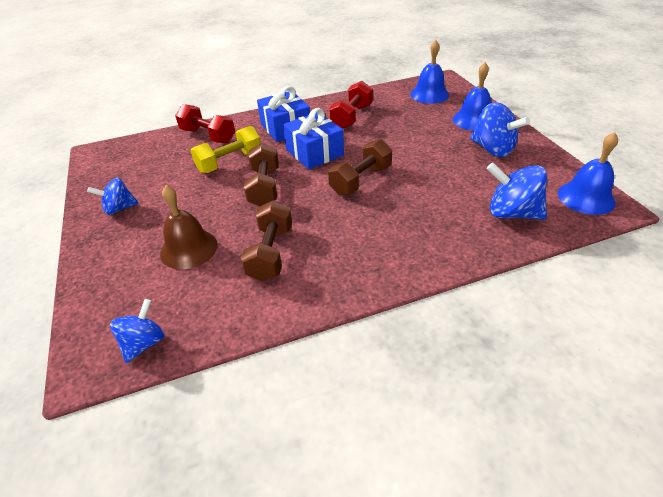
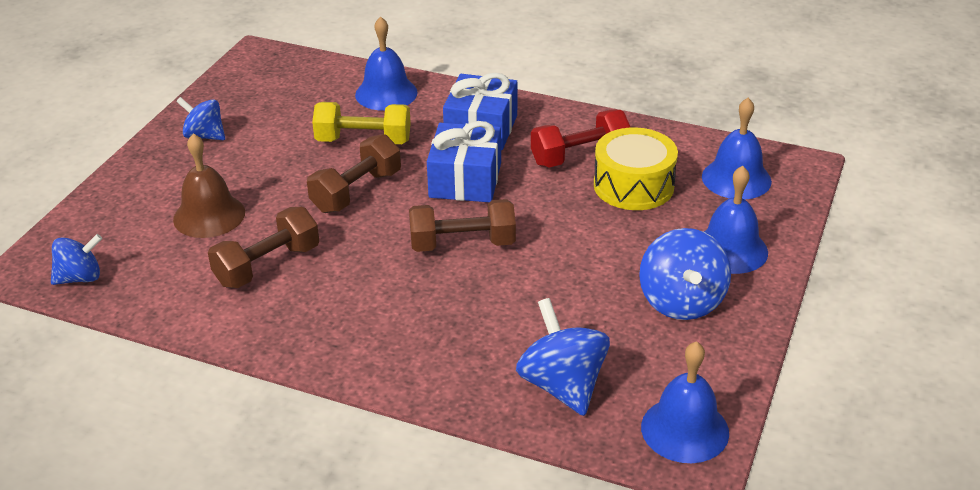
camera: 40 degrees right, 5 degrees down
red dumbbell [175,104,235,143] -> blue bell [355,16,418,111]
none -> yellow drum [594,127,678,210]

